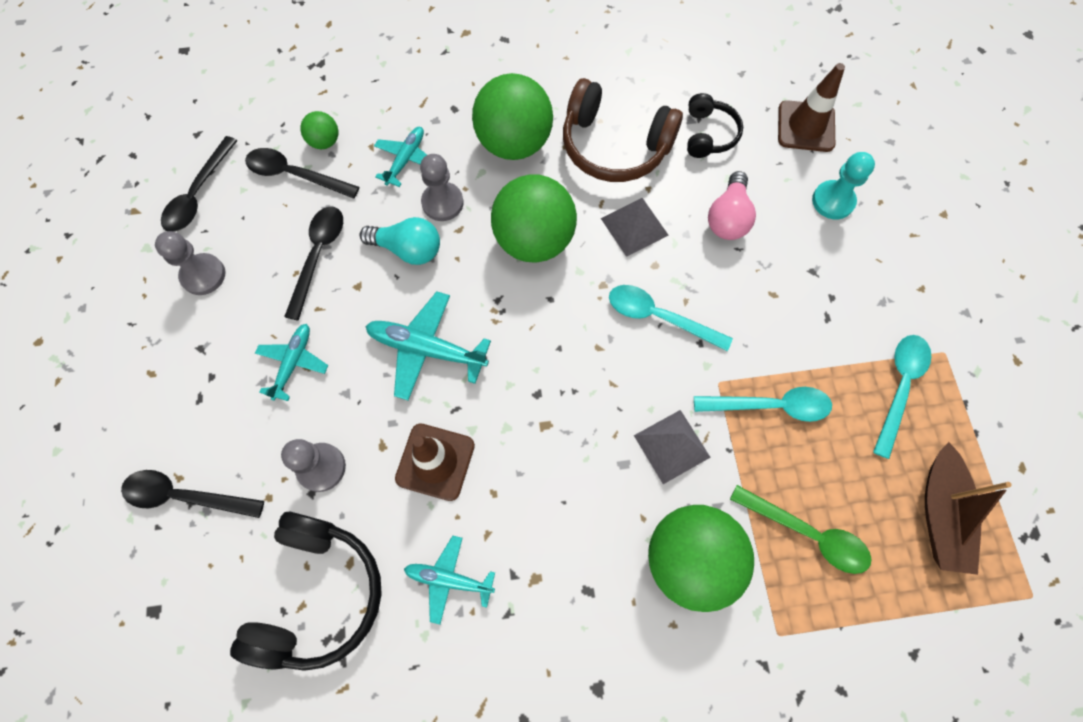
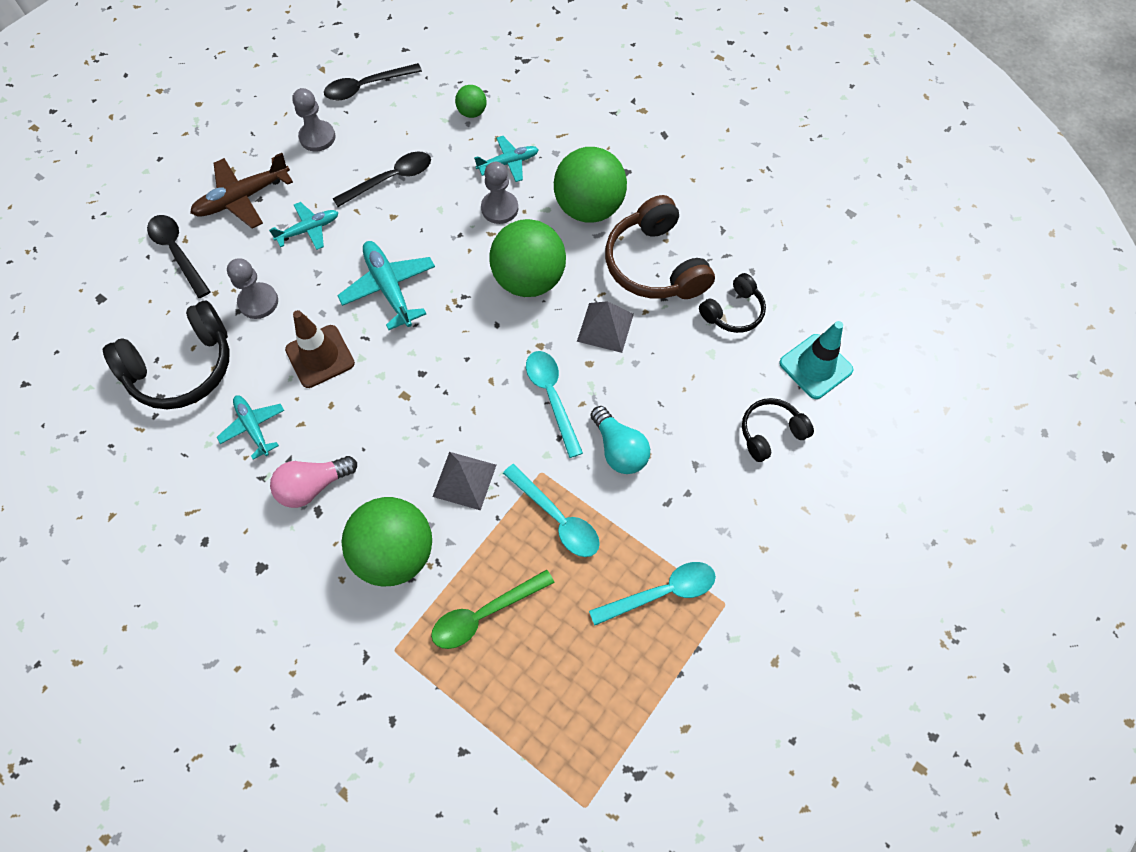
camera: 45 degrees right, 5 degrees down
black spoon [245,148,359,199] -> none
turquoise light bulb [360,217,440,265] -> turquoise light bulb moved to [590,406,650,474]
pink light bulb [708,171,756,240] -> pink light bulb moved to [270,456,357,508]
green spoon [730,485,872,574] -> green spoon turned 75 degrees clockwise [431,570,555,649]
brown traffic cone [778,63,845,152] -> turquoise traffic cone [779,321,853,399]
turquoise pawn [812,152,875,219] -> black headphones [742,398,814,462]
brown boat [925,442,1012,575] -> none
none -> brown plane [190,153,293,228]

